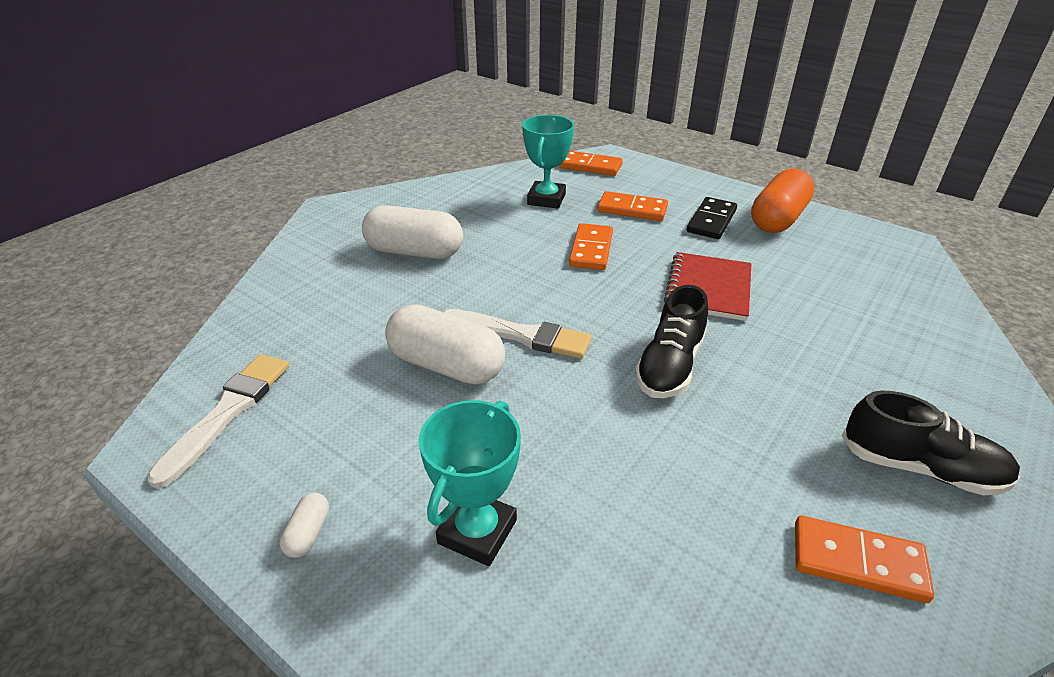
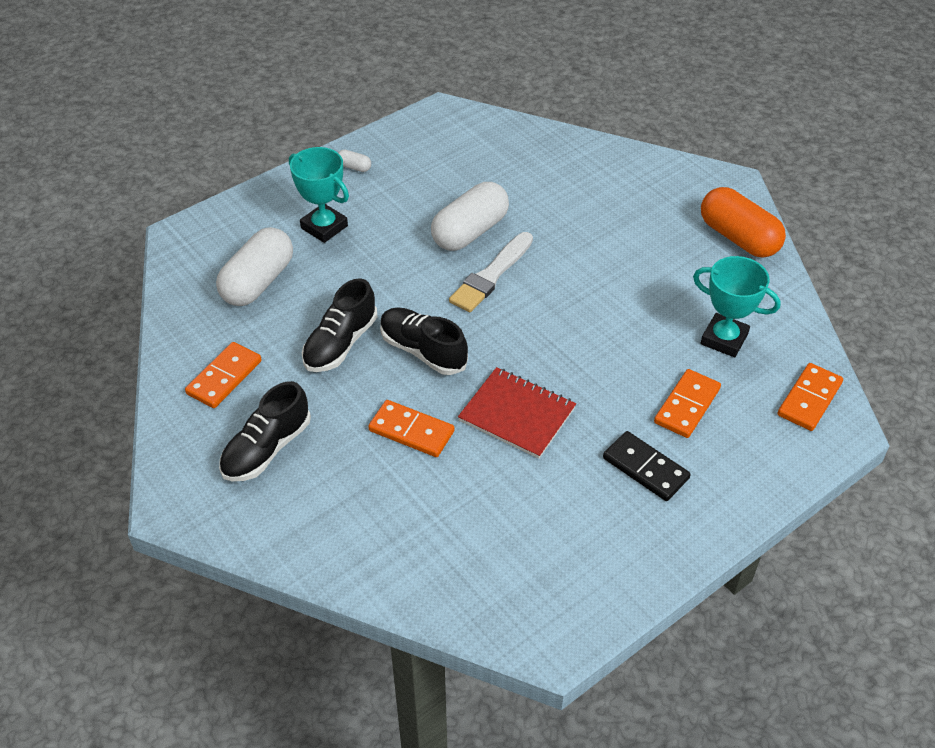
camera: 105 degrees right, 10 degrees up
white brush [147,354,289,489] -> none
white capsule [362,205,463,259] -> white capsule moved to [216,227,293,306]
orange domino [569,223,613,270] -> orange domino moved to [368,400,454,457]
orange capsule [751,168,814,233] -> orange capsule moved to [701,187,786,258]
none -> black shoe [302,278,377,372]

